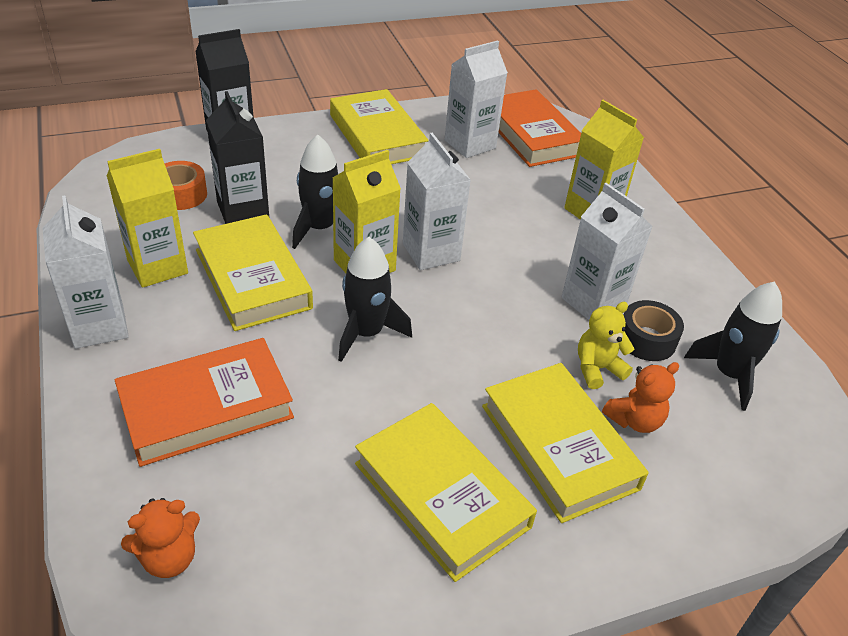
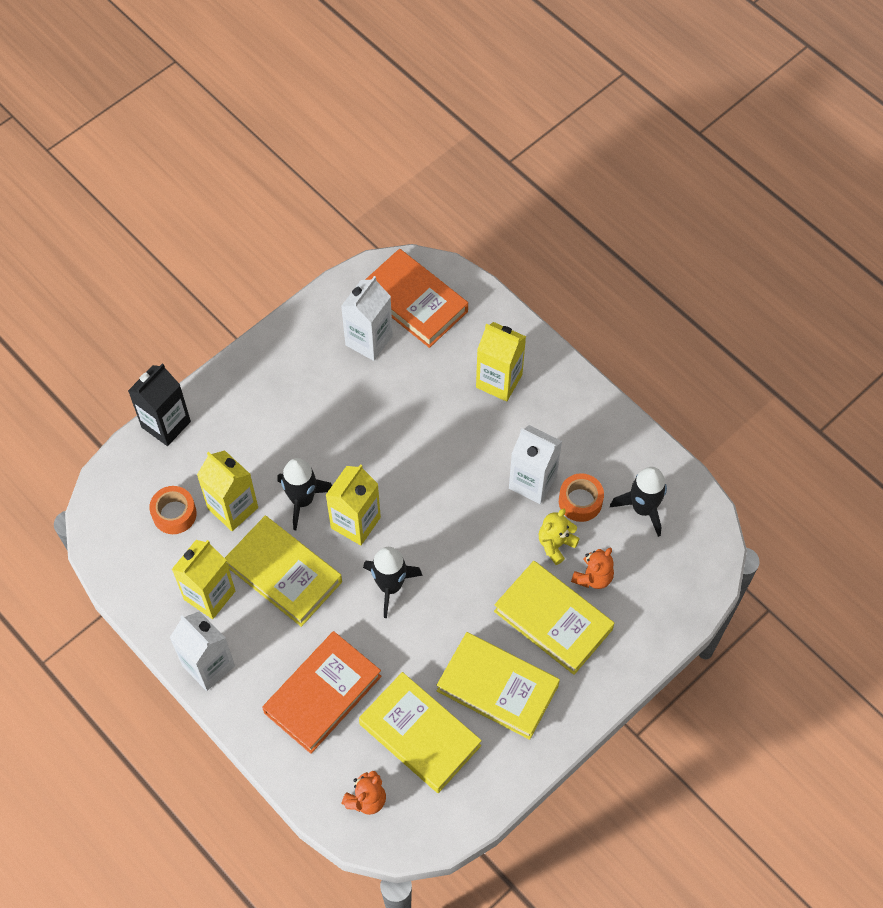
camera: 20 degrees left, 20 degrees up
black carton [206,91,269,224] -> yellow carton [197,450,258,531]
yellow book [330,89,429,164] -> yellow book moved to [359,672,482,793]
white carton [403,133,471,270] -> none
black tape [624,300,684,361] -> orange tape [559,473,604,522]

